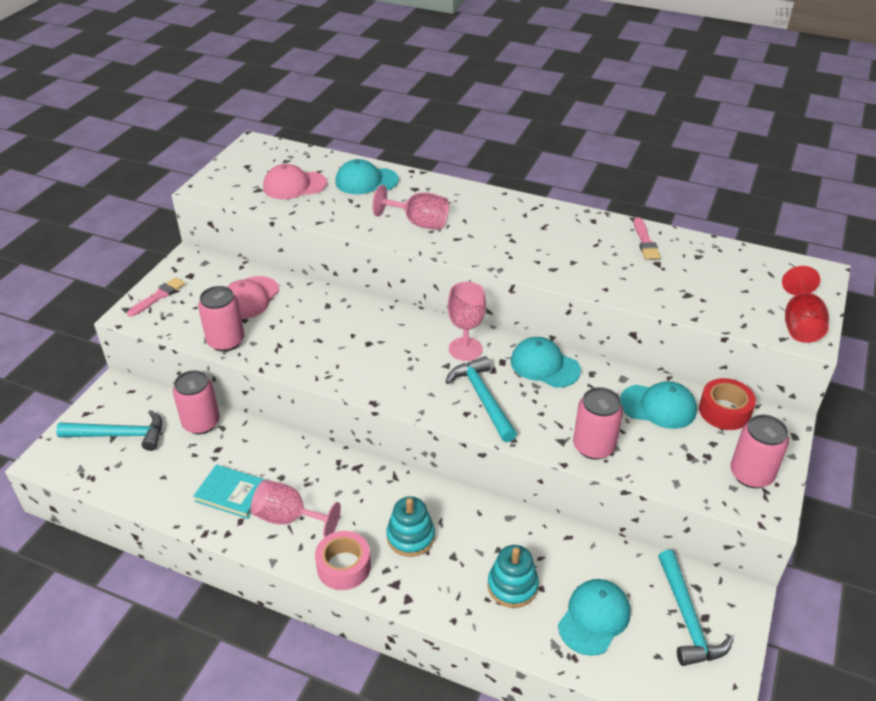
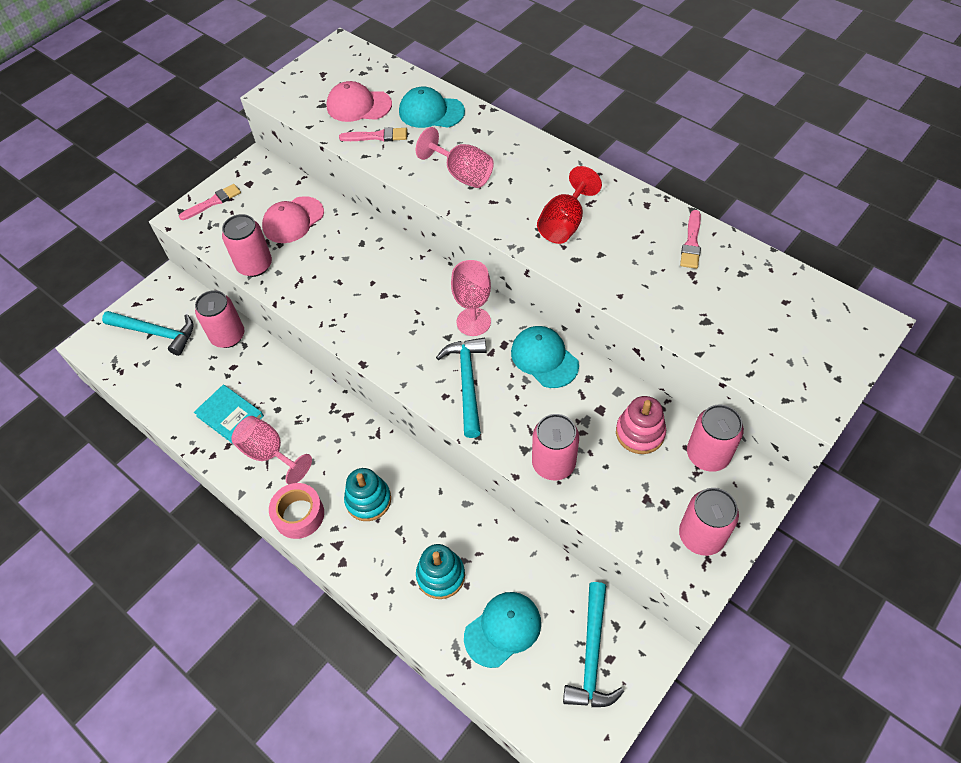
camera: 20 degrees right, 15 degrees up
turquoise cap [620,381,697,429] -> pink stacking toy [616,396,666,454]
red tape [699,378,756,430] -> pink can [687,405,744,472]
red goblet [782,266,829,343] -> red goblet moved to [537,166,602,244]
none -> pink brush [339,127,407,142]

